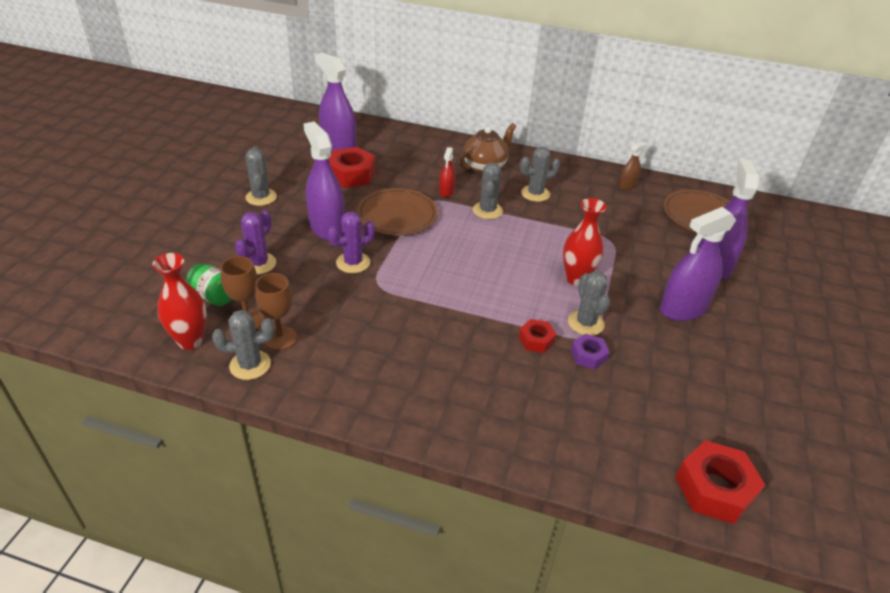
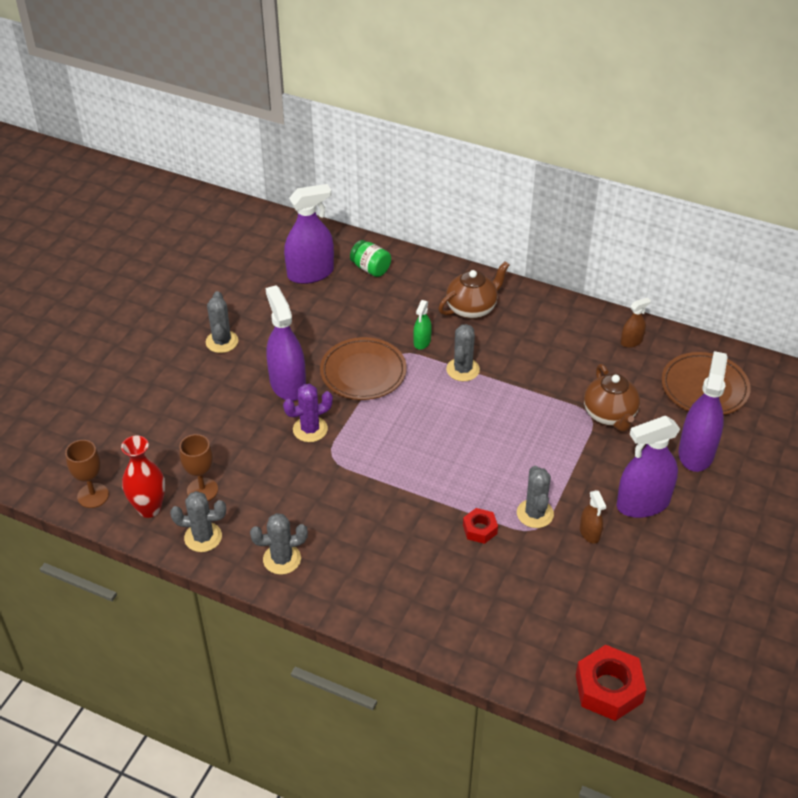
camera: 10 degrees right, 5 degrees up
green jar [186,263,232,306] -> green jar moved to [350,240,391,277]
purple cactus [235,210,276,275] -> none
brown goblet [255,273,297,350] -> brown goblet moved to [65,440,109,508]
purple spray bottle [315,53,356,152] -> purple spray bottle turned 105 degrees clockwise [284,184,334,284]
red nut [328,147,375,188] -> none
red spray bottle [439,147,455,197] -> green spray bottle [413,300,432,350]
grey cactus [520,147,560,202] -> grey cactus moved to [250,513,308,575]
red vase [563,198,607,286] -> none
purple nut [571,334,610,369] -> none
none -> brown spray bottle [580,490,606,543]
none -> brown teapot [584,364,640,432]

